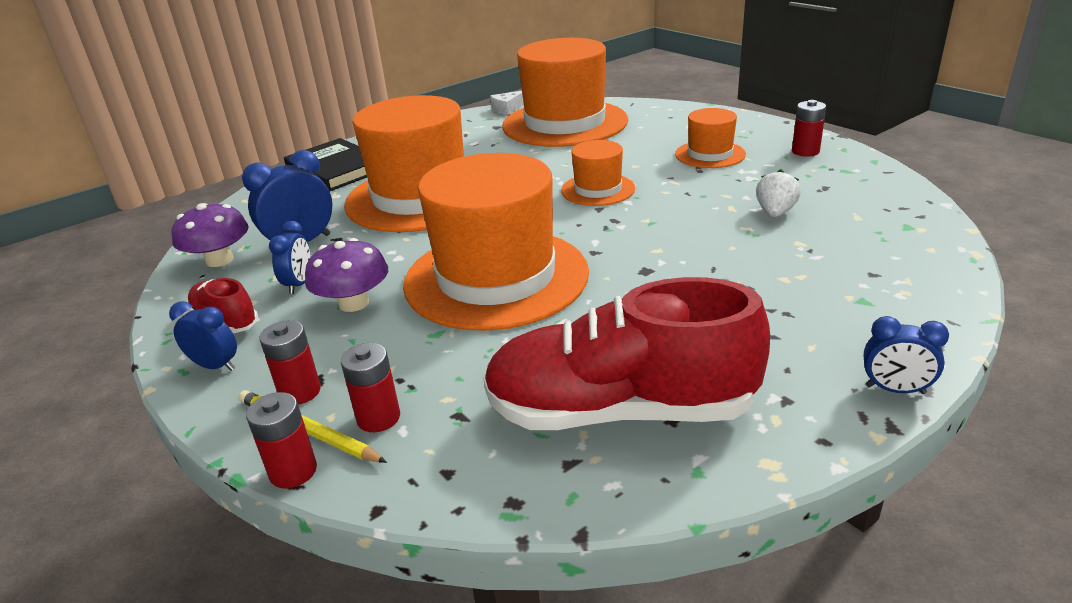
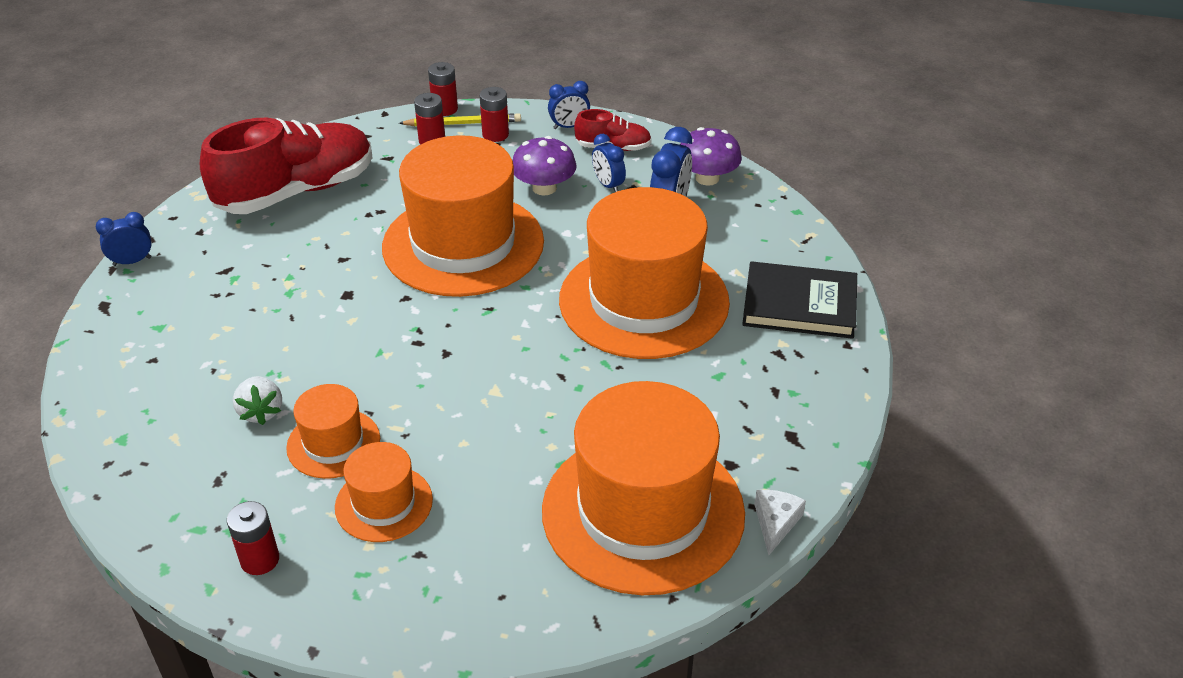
camera: 140 degrees right, 10 degrees up
orange hat [561,140,635,206] -> orange hat moved to [286,384,380,479]

